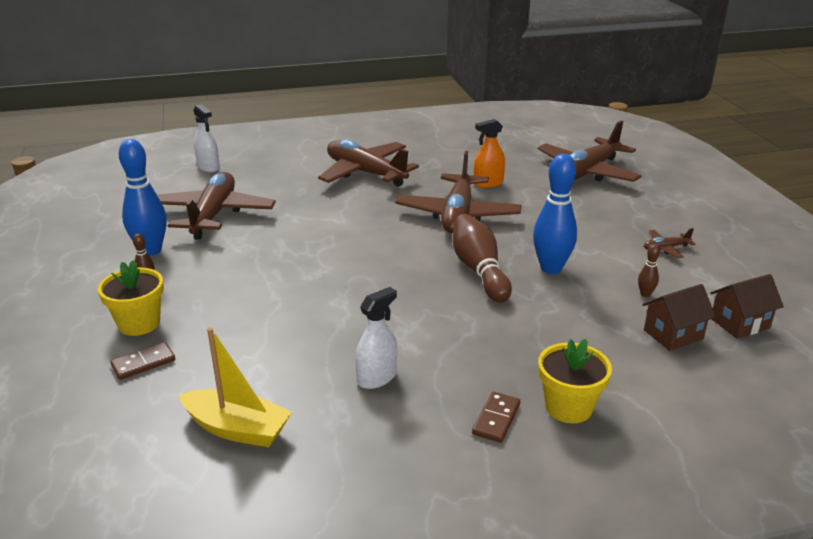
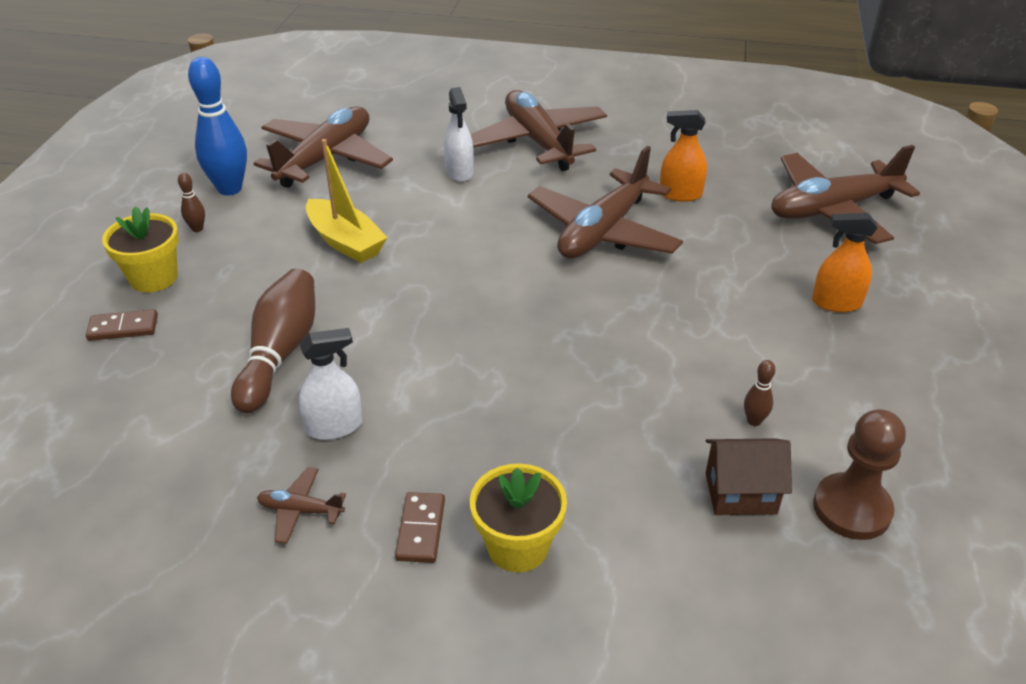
camera: 25 degrees right, 10 degrees up
yellow boat [179,327,292,447] -> yellow boat moved to [306,139,388,263]
white spray bottle [193,104,220,172] -> white spray bottle moved to [444,87,474,182]
brown bowling pin [453,214,512,302] -> brown bowling pin moved to [231,269,315,413]
brown domino [472,392,520,443] -> brown domino turned 45 degrees counterclockwise [395,492,445,563]
blue bowling pin [533,154,577,274] -> none
brown plane [644,228,695,258] -> brown plane moved to [257,467,346,544]
brown house [710,274,784,339] -> brown pawn [813,409,906,540]
none -> orange spray bottle [812,213,877,312]

